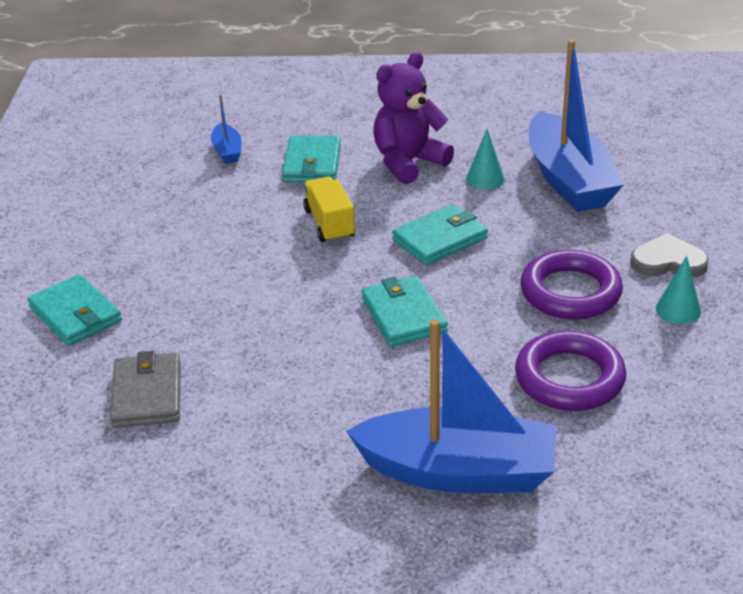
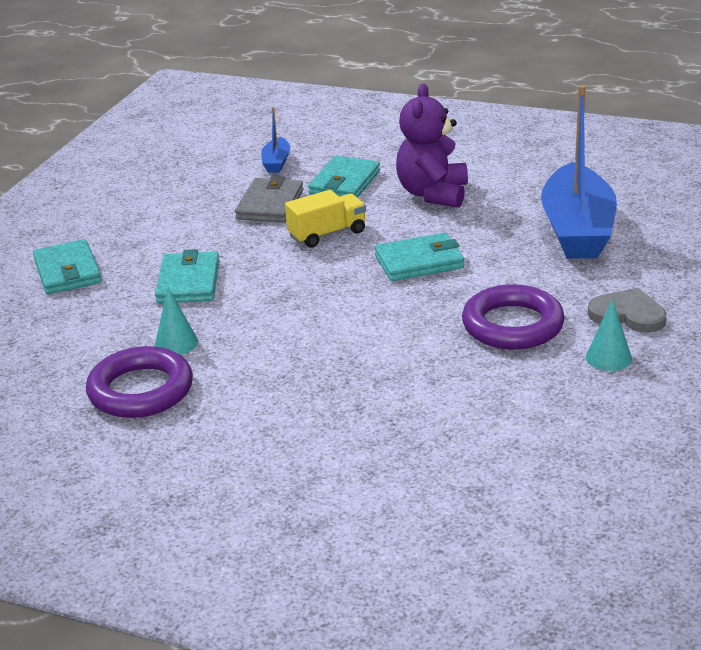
camera: 20 degrees right, 5 degrees down
grey wallet [110,351,181,428] -> grey wallet moved to [235,176,303,223]
yellow truck [303,177,355,243] -> yellow truck turned 60 degrees clockwise [285,190,366,248]
blue boat [346,319,557,493] -> none
turquoise wallet [361,275,448,347] -> turquoise wallet moved to [155,249,220,303]
purple teddy bear [373,52,454,184] -> purple teddy bear turned 60 degrees counterclockwise [396,84,468,208]
turquoise cone [466,129,505,190] -> turquoise cone moved to [155,287,198,355]
purple ring [515,330,626,411] -> purple ring moved to [86,346,193,418]

